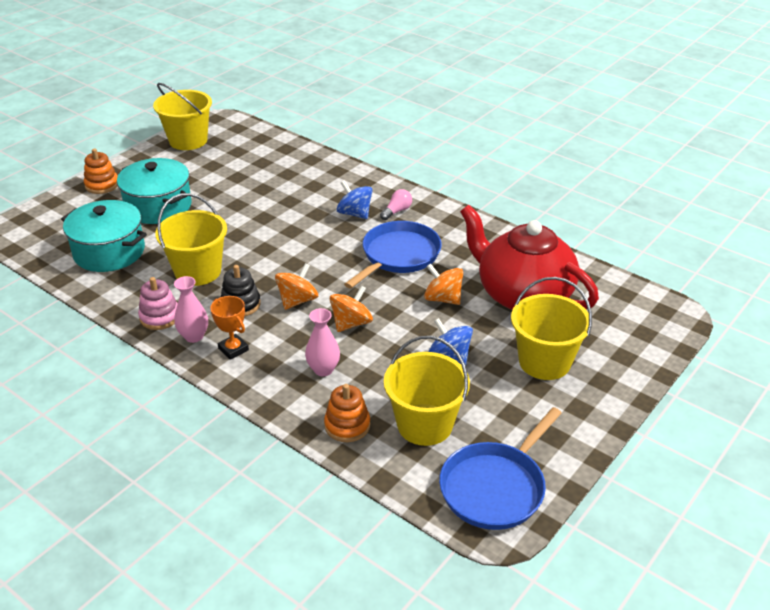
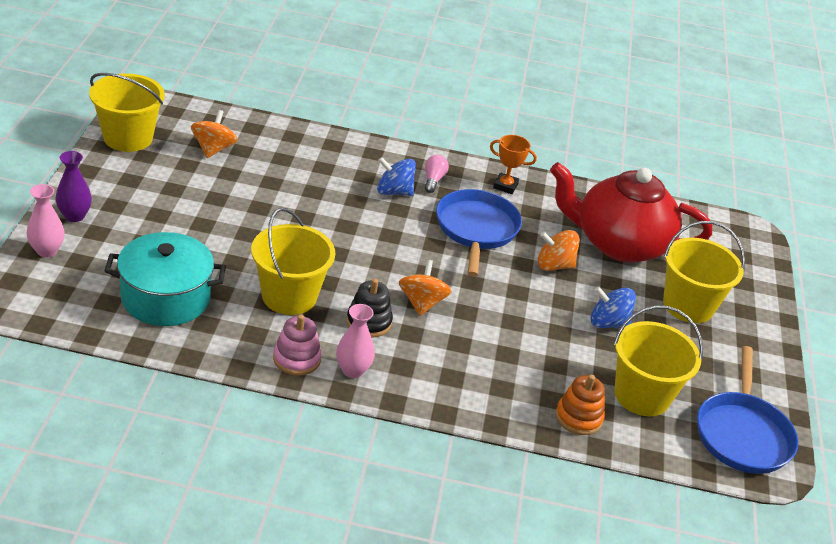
camera: 35 degrees left, 0 degrees up
orange stacking toy [84,149,118,194] -> purple vase [55,151,92,222]
turquoise pot [117,158,192,224] -> none
orange trophy [210,296,249,360] -> orange trophy moved to [490,135,537,194]
pink vase [305,308,340,376] -> pink vase moved to [27,184,65,257]
orange spinning top [330,285,373,332] -> orange spinning top moved to [191,110,237,158]

